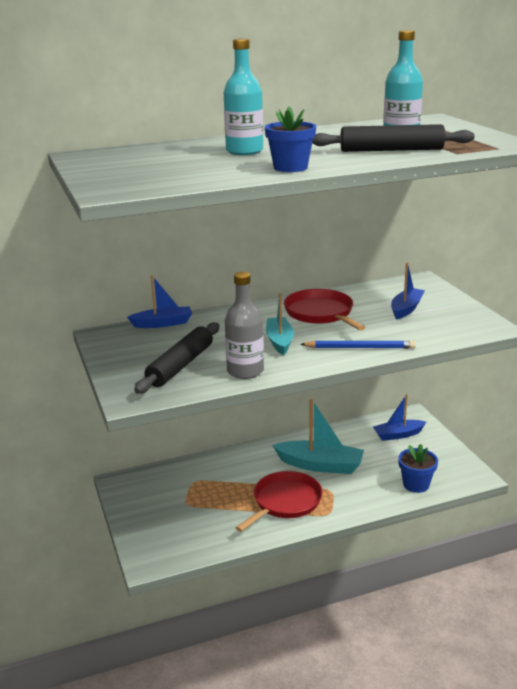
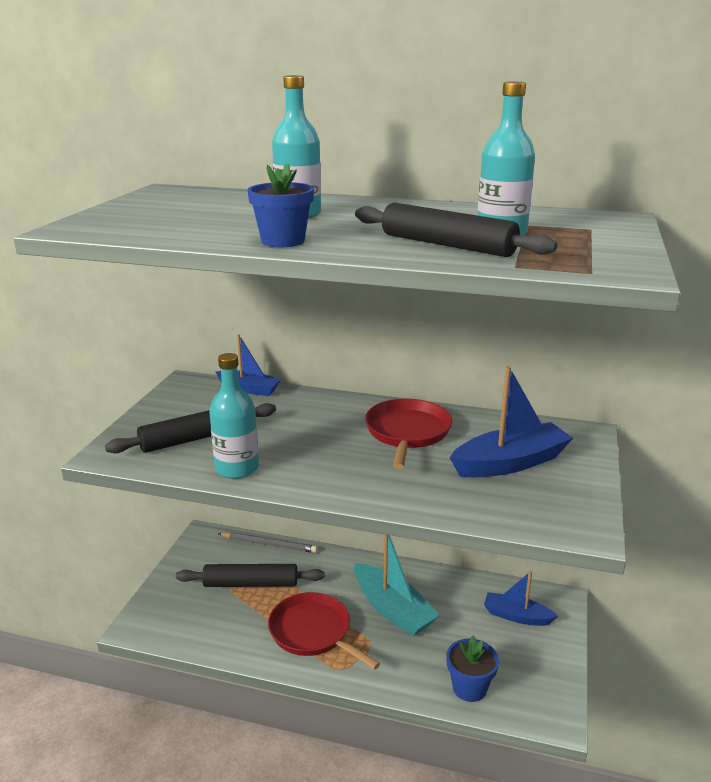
camera: 35 degrees right, 0 degrees up
grey bottle [225,272,264,379] -> turquoise bottle [209,353,259,479]
red pan [236,471,323,532] -> red pan turned 120 degrees counterclockwise [268,592,380,670]
turquoise boat [266,293,294,355] -> none
blue pencil [300,340,416,349] -> none
blue boat [391,263,425,320] -> blue boat [450,366,573,477], size x1.57
none -> black rolling pin [176,564,324,587]
none -> grey pencil [218,532,318,553]

